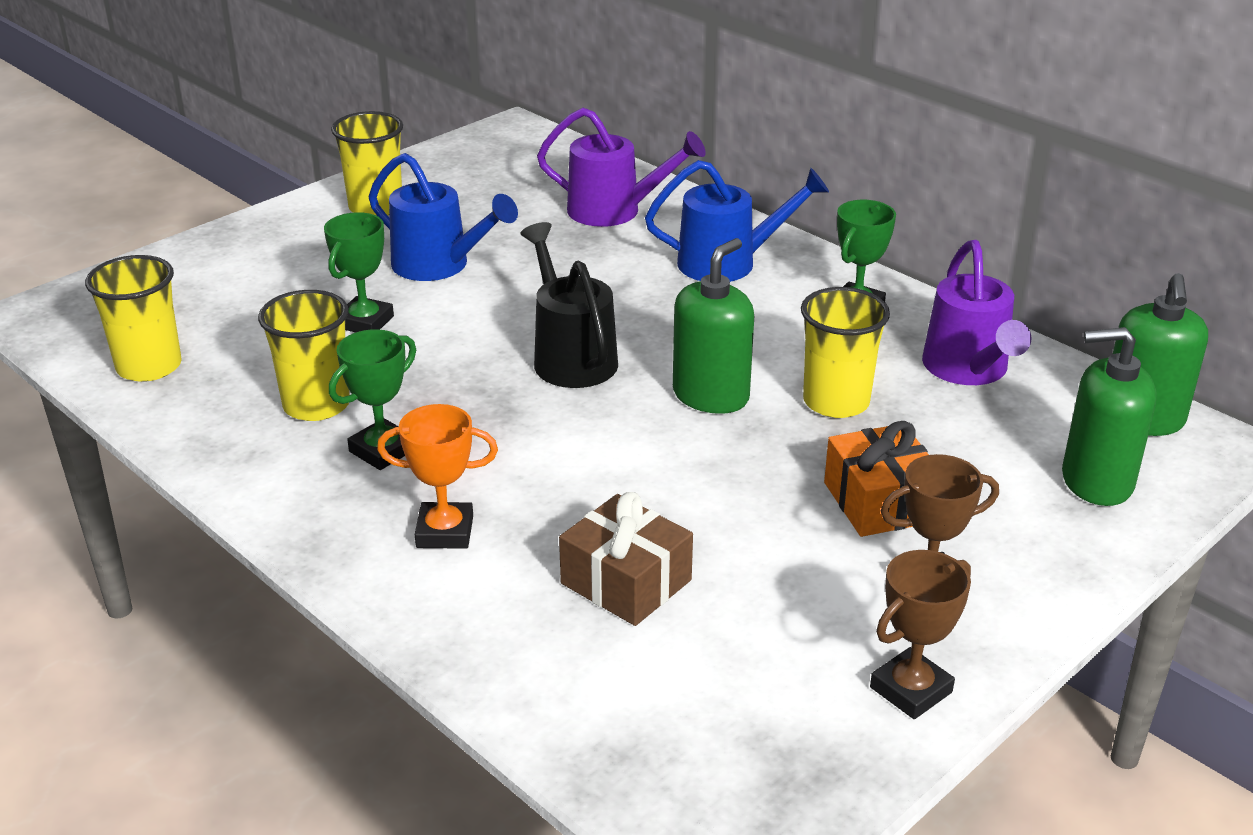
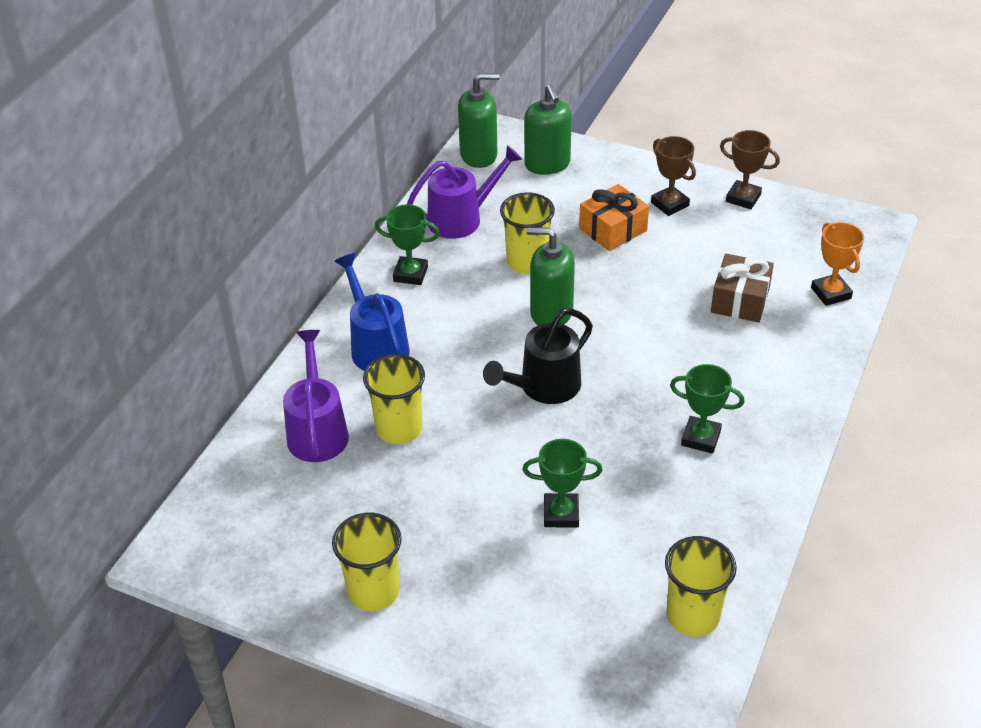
camera: 110 degrees left, 10 degrees up
yellow cup [258,290,350,421] -> yellow cup moved to [363,354,425,444]
blue watering can [369,153,518,281] -> none
orange trophy [377,404,498,549] -> orange trophy moved to [811,222,864,306]

